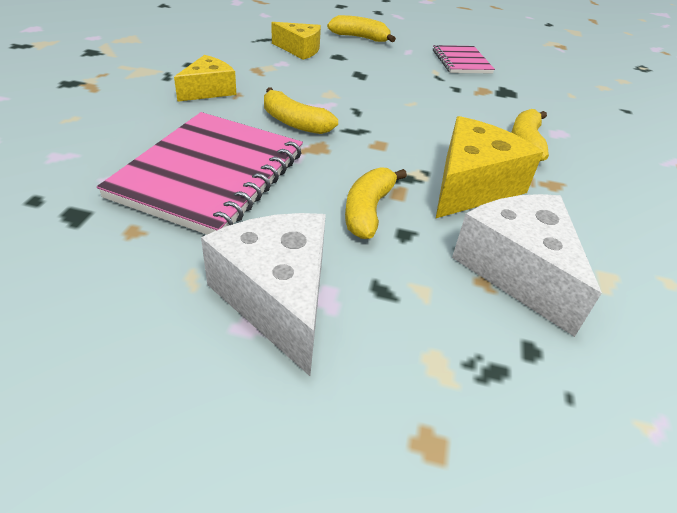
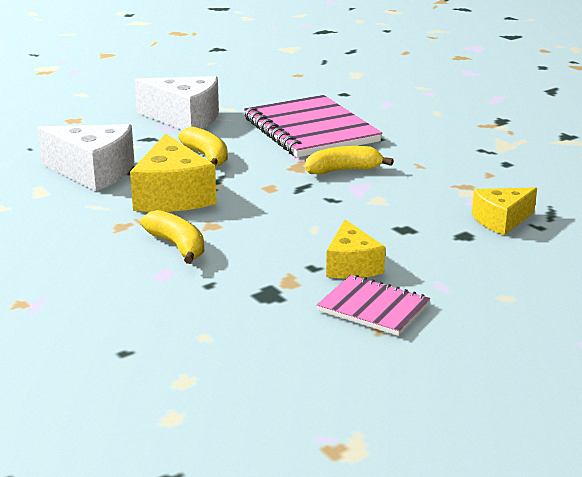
camera: 135 degrees right, 15 degrees down
yellow cheese [174,55,237,102] -> yellow cheese moved to [326,220,385,278]
yellow banana [327,15,396,42] -> none

